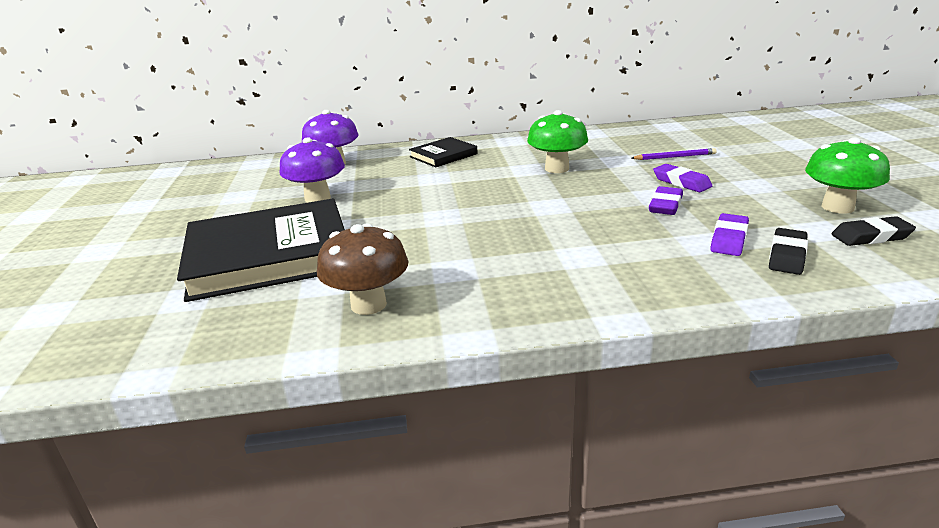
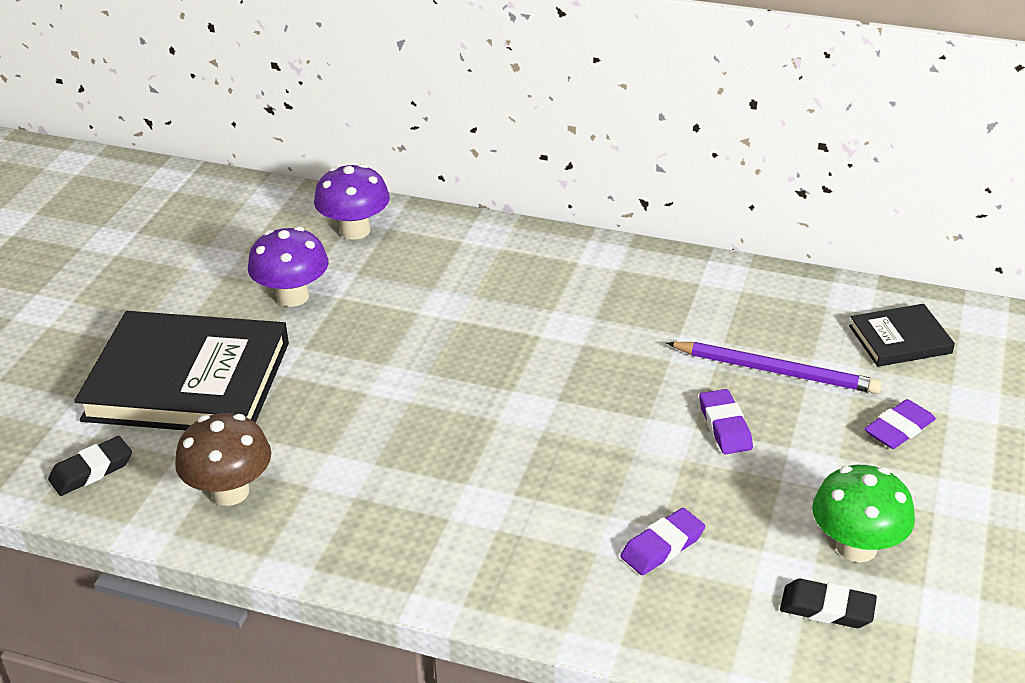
camera: 25 degrees right, 10 degrees up
black book [409,137,478,167] -> black book moved to [849,304,955,367]
green mushroom [527,110,588,173] -> none
purple pencil [631,148,717,160] -> purple pencil [667,342,882,394], size x1.68
purple eraser [649,186,683,215] -> purple eraser moved to [864,399,936,449]
black eraser [769,228,808,275] -> black eraser moved to [48,436,132,496]

